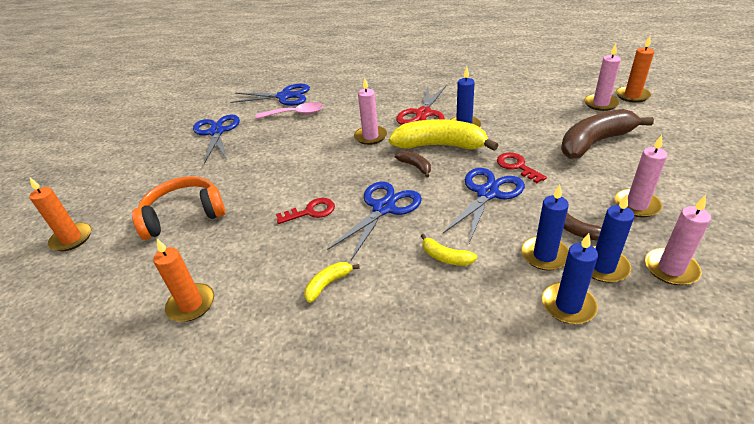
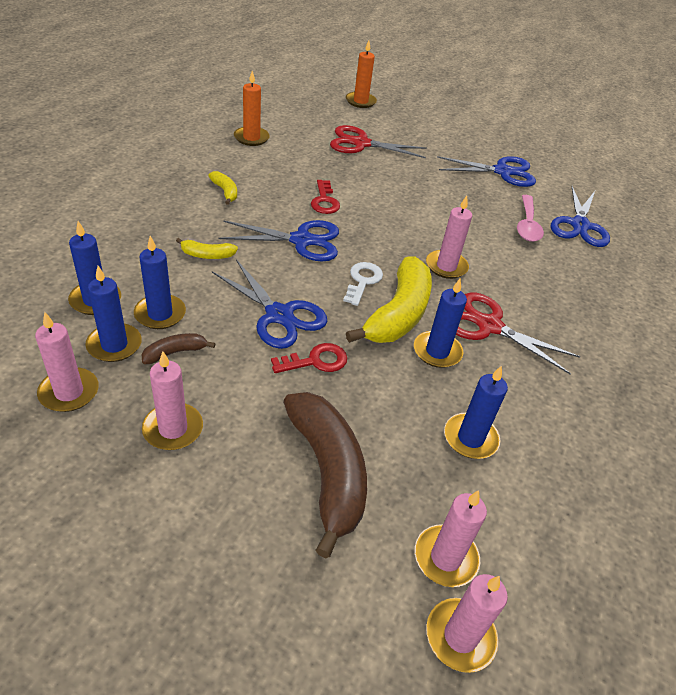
camera: 95 degrees right, 5 degrees up
orange headphones [132,176,226,240] -> red scissors [330,125,427,158]
blue scissors [327,182,422,260] -> blue scissors turned 45 degrees counterclockwise [218,220,339,261]
brown banana [395,151,431,178] -> white key [343,262,383,306]
yellow banana [421,234,477,266] -> yellow banana turned 135 degrees counterclockwise [176,238,238,259]
orange candle [616,36,654,103] -> pink candle [426,574,508,673]
none -> blue candle [444,365,508,459]

